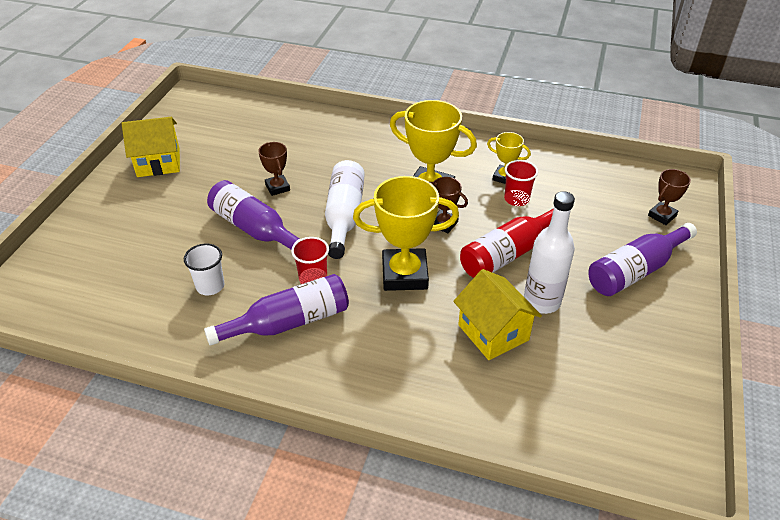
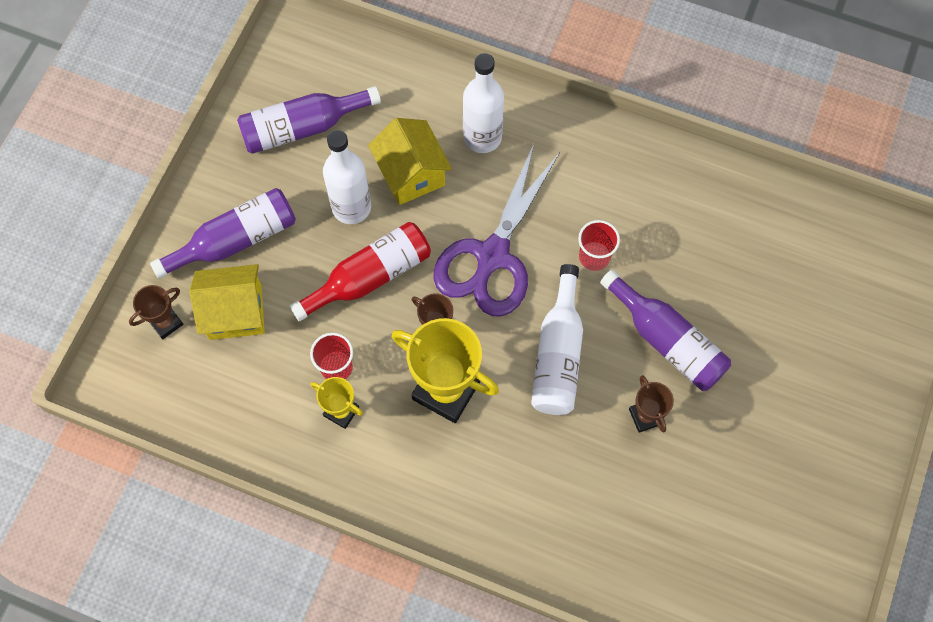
camera: 175 degrees left, 25 degrees up
yellow house [122,117,180,177] -> yellow house moved to [189,264,265,340]
white cup [184,243,225,295] -> none
purple bottle [204,274,349,346] -> purple bottle moved to [237,86,381,154]
yellow trophy [353,176,459,291] -> purple scissors [433,144,560,316]
none -> white bottle [463,53,504,153]

